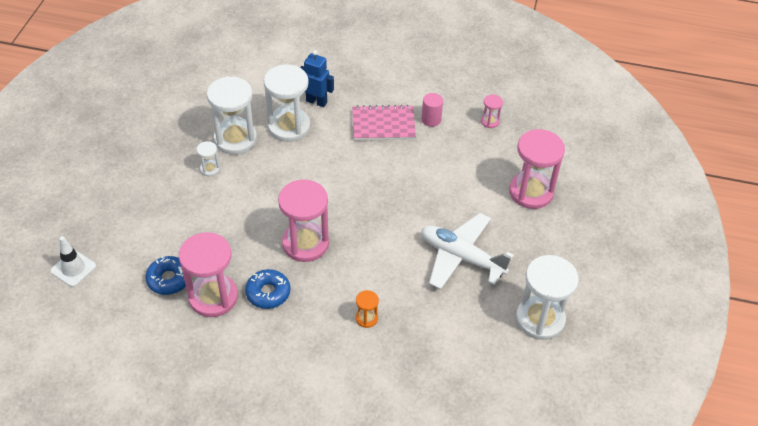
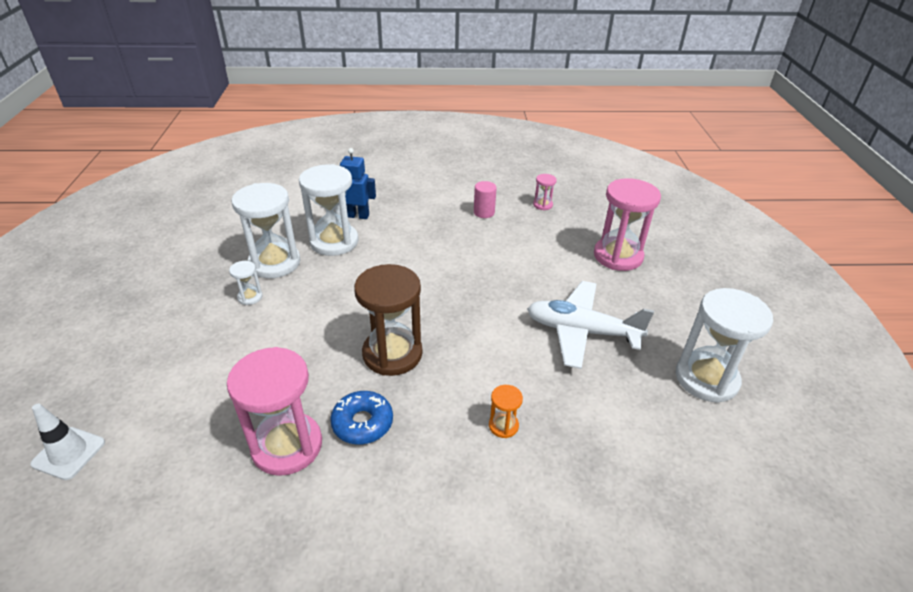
camera: 15 degrees left, 10 degrees down
blue donut [145,256,186,295] -> none
pink hourglass [278,179,329,262] -> brown hourglass [354,264,422,376]
pink notebook [352,105,416,140] -> none

